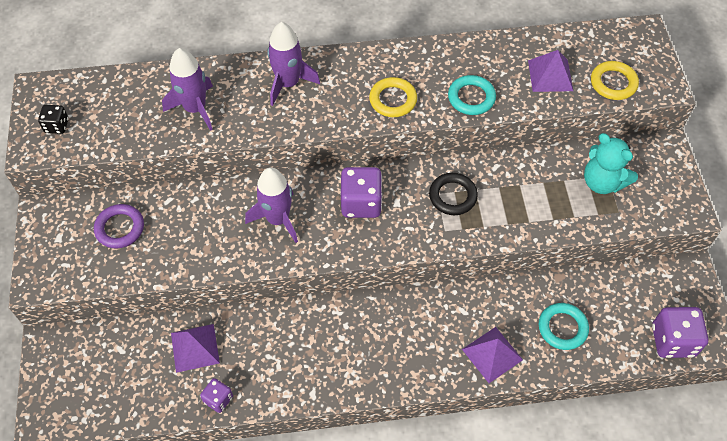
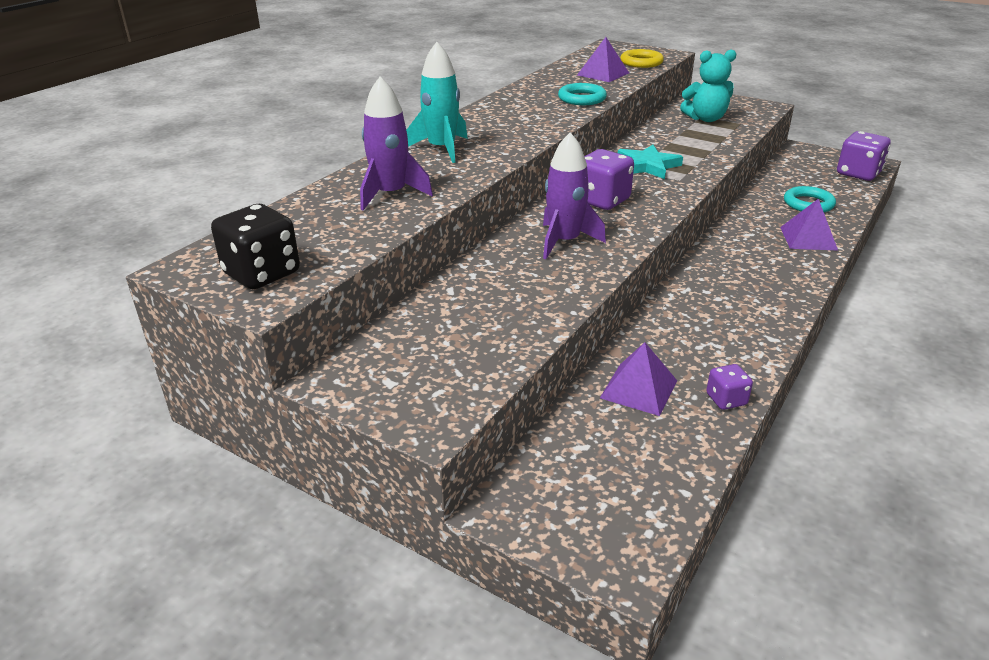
camera: 50 degrees left, 25 degrees down
black dice [38,105,69,134] -> black dice [211,204,300,289], size x1.79
purple ring [94,204,144,248] -> none
purple rocket [267,22,320,106] -> turquoise rocket [406,42,468,163]
yellow ring [369,77,417,117] -> none
black ring [429,173,478,215] -> turquoise star [618,144,683,179]

